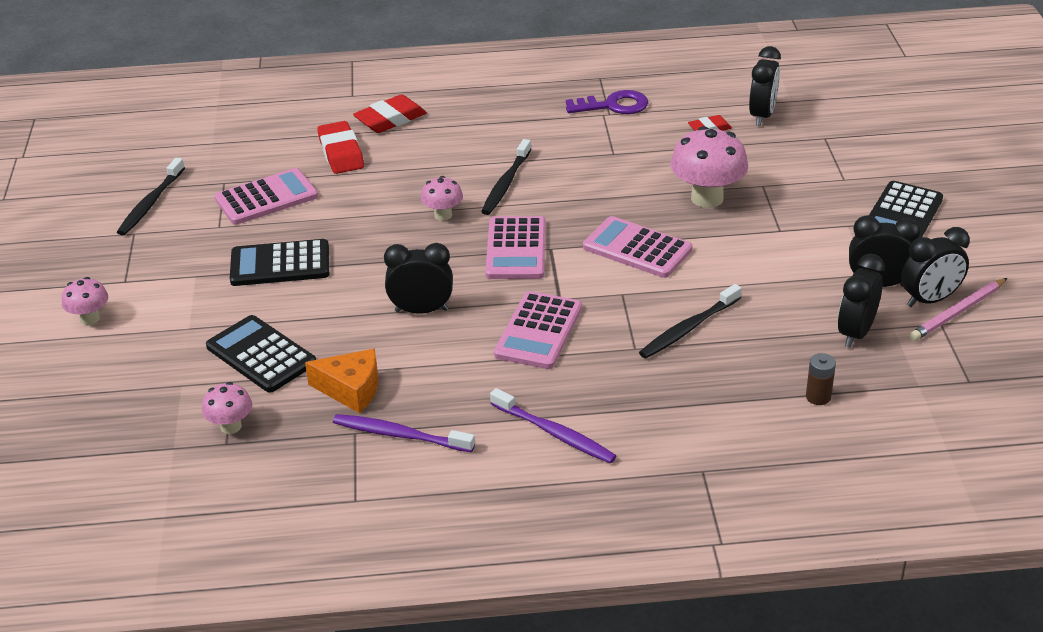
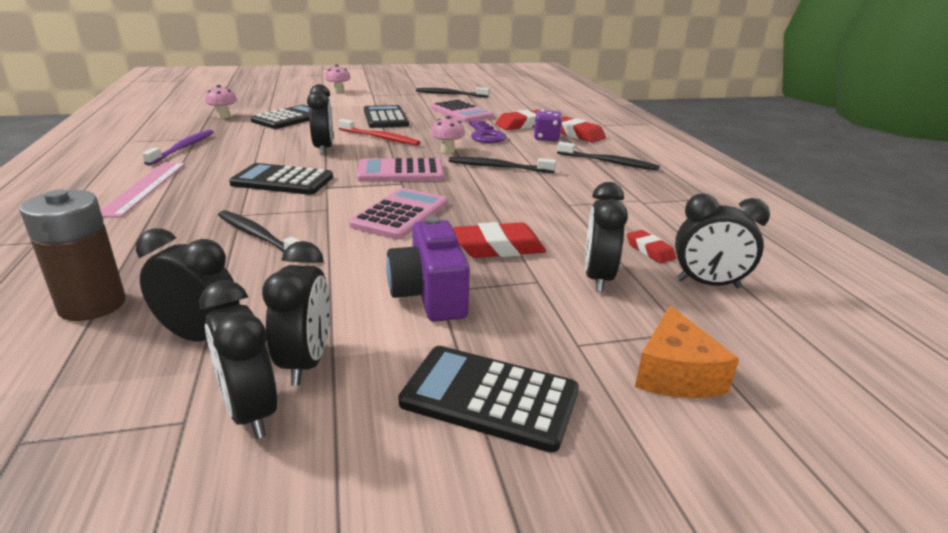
camera: 80 degrees right, 10 degrees down
orange cheese [305,349,379,413] -> orange cheese moved to [635,305,739,398]
purple toothbrush [490,388,616,464] -> pink ruler [100,162,186,218]
pink calculator [494,291,582,369] -> black calculator [229,163,333,195]
purple key [566,90,648,114] -> purple key moved to [469,121,506,143]
pink mushroom [670,126,748,208] -> red eraser [453,222,546,258]
brown battery [806,353,836,405] -> brown battery [19,189,126,321], size x1.95
pink pencil [909,278,1007,341] -> none
none -> red toothbrush [339,119,420,146]
none -> purple camera [386,216,470,322]
none -> purple dice [534,110,562,142]
none -> black toothbrush [557,142,660,171]
none -> black clock [585,182,628,292]

